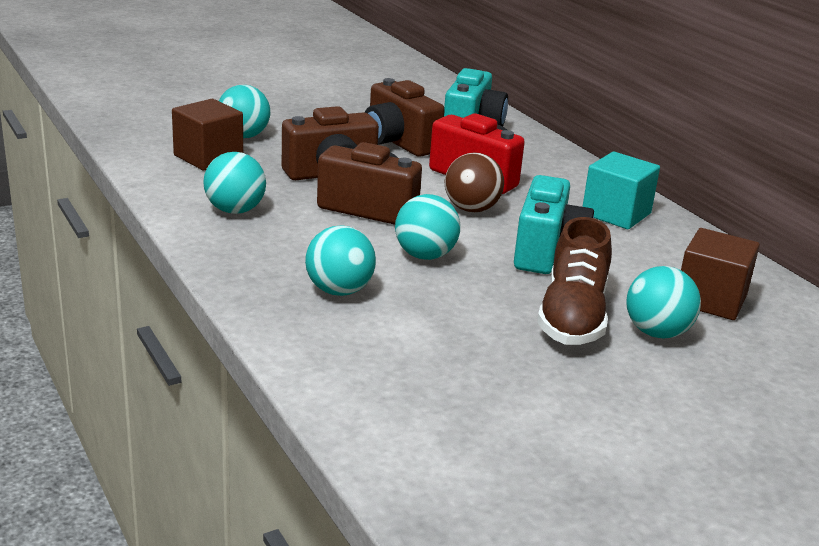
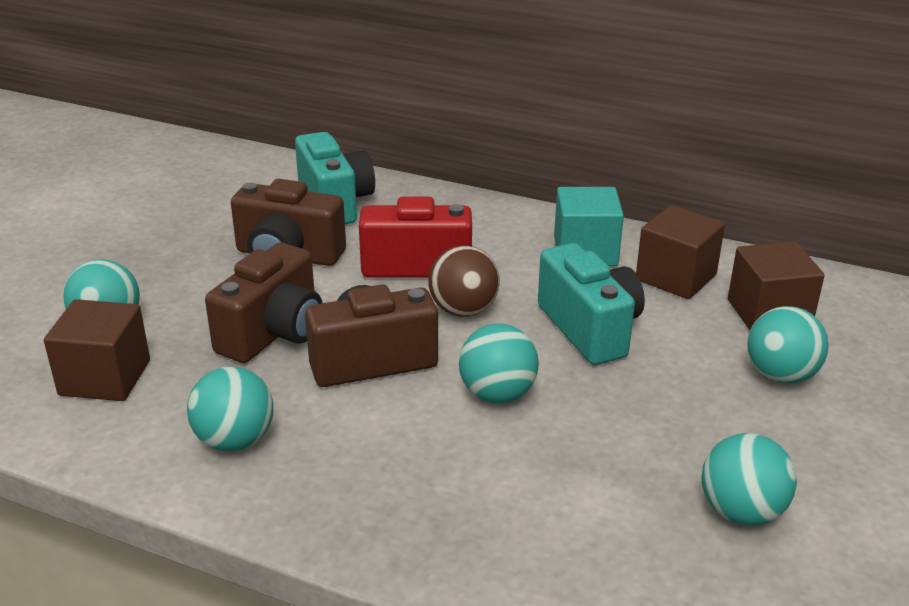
camera: 35 degrees left, 5 degrees up
turquoise ball [305,225,376,296] -> turquoise ball moved to [702,433,797,526]
brown shoe [537,217,612,345] -> none
none -> brown cube [636,205,725,299]

